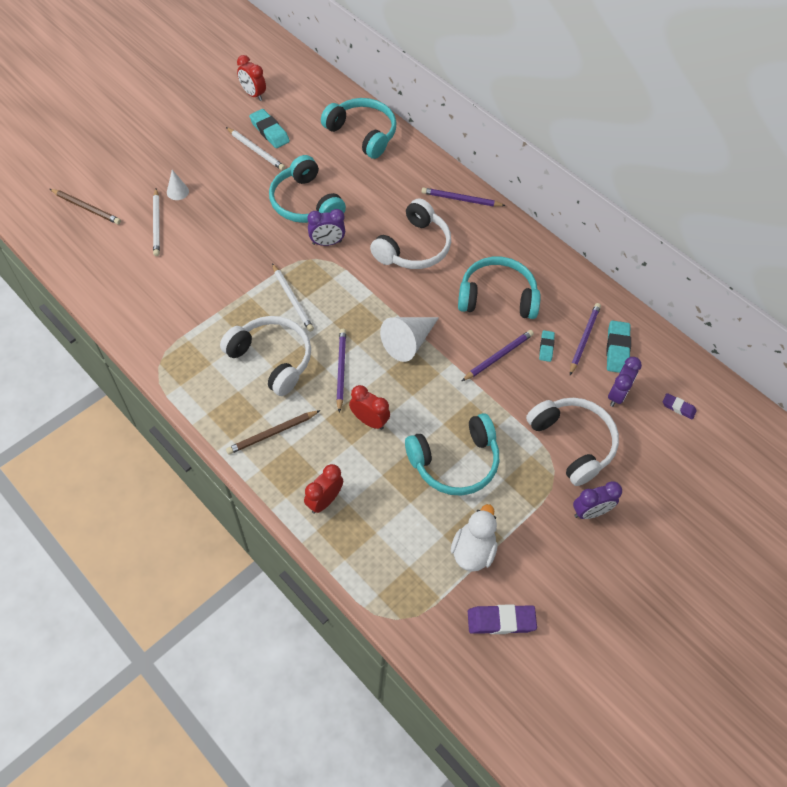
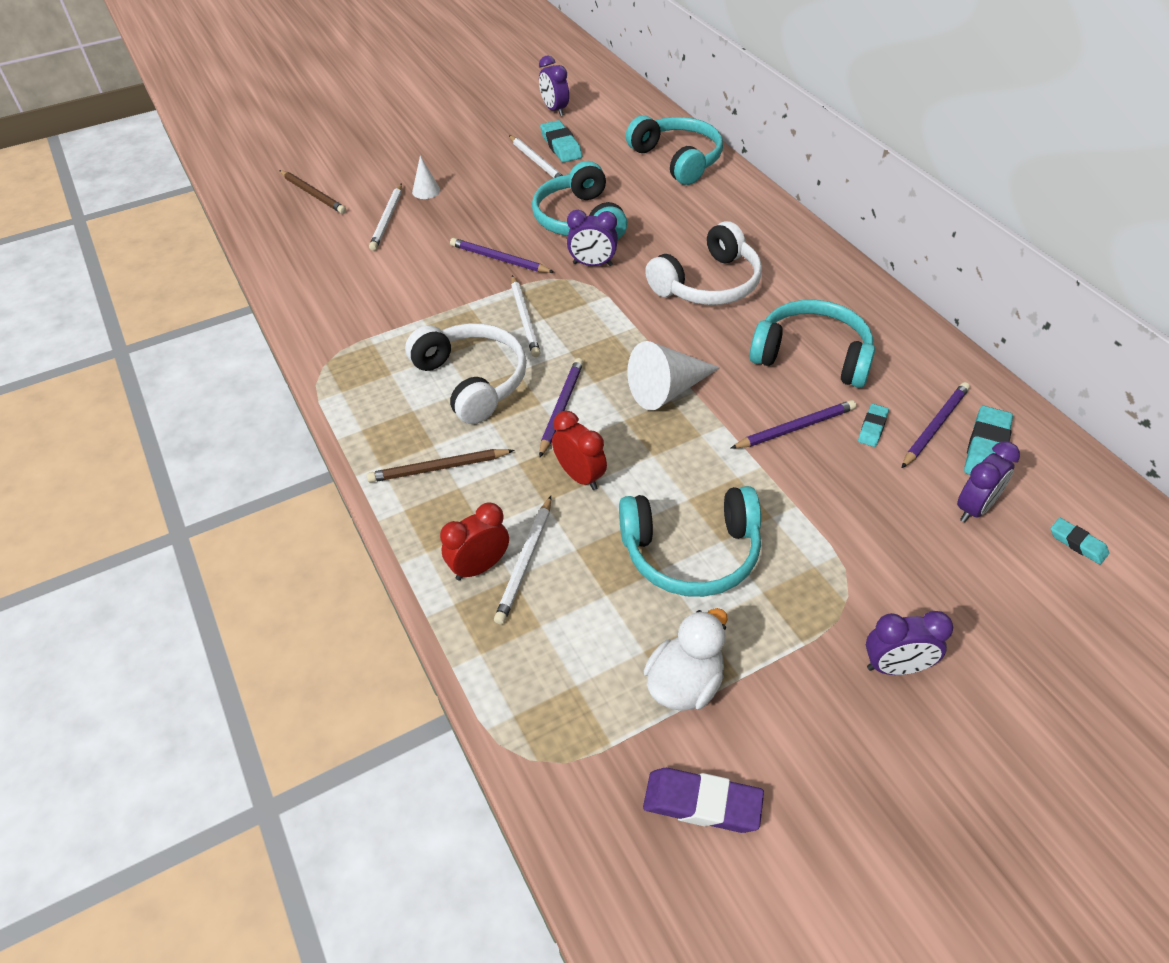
camera: 20 degrees right, 10 degrees down
red clock [237,55,266,101] -> purple clock [539,56,569,116]
purple pencil [422,188,506,207] -> purple pencil moved to [450,238,554,273]
white headphones [526,398,619,486] -> none
purple eraser [663,393,697,420] -> turquoise eraser [1051,518,1109,565]
none -> white pencil [494,496,551,625]

